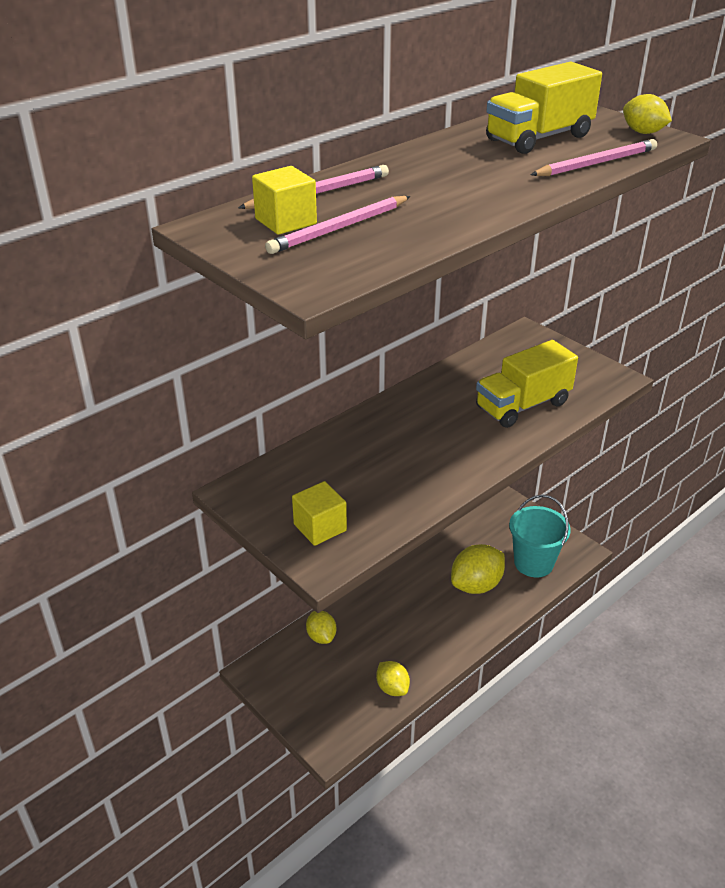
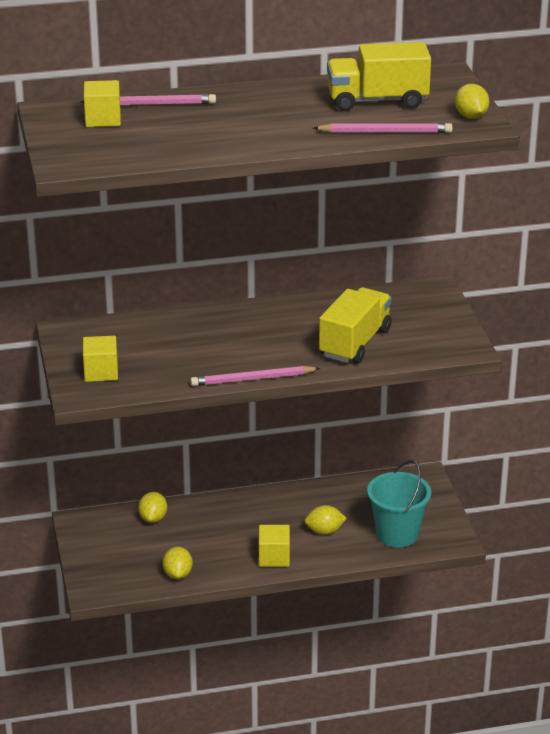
camera: 30 degrees right, 5 degrees down
pink pencil [265,196,411,254] -> pink pencil moved to [190,366,320,386]
yellow lemon [451,544,505,594] -> yellow lemon [305,505,347,535], size x0.59
yellow truck [476,340,578,428] -> yellow truck turned 120 degrees clockwise [319,287,392,364]
none -> yellow cube [259,525,290,567]

